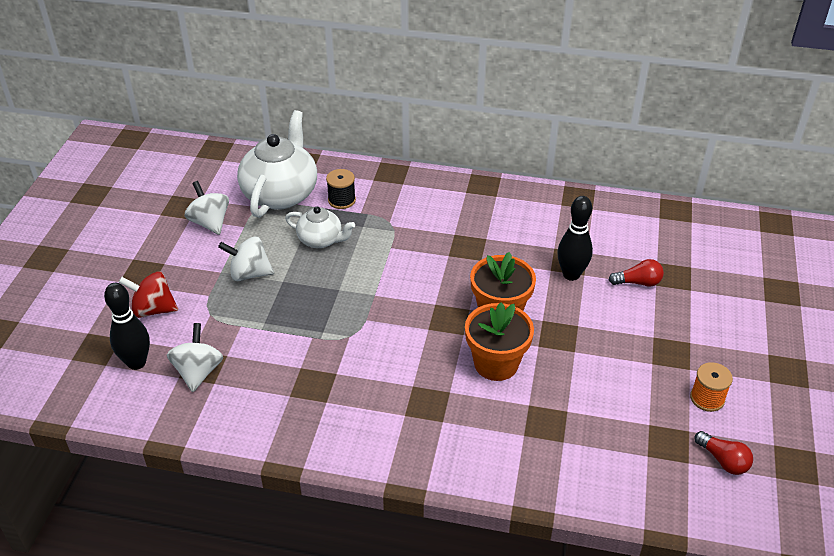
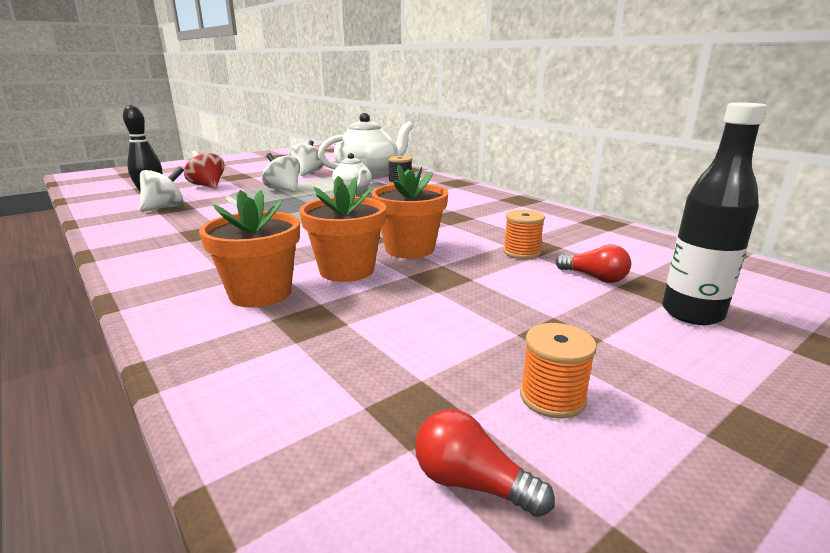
camera: 40 degrees right, 20 degrees down
black bowling pin [557,196,593,281] -> orange spool [503,210,545,259]
red light bulb [694,431,753,475] -> red light bulb turned 120 degrees clockwise [415,409,555,517]
none -> orange flower pot [199,190,300,307]
none -> black bottle [662,102,767,325]

